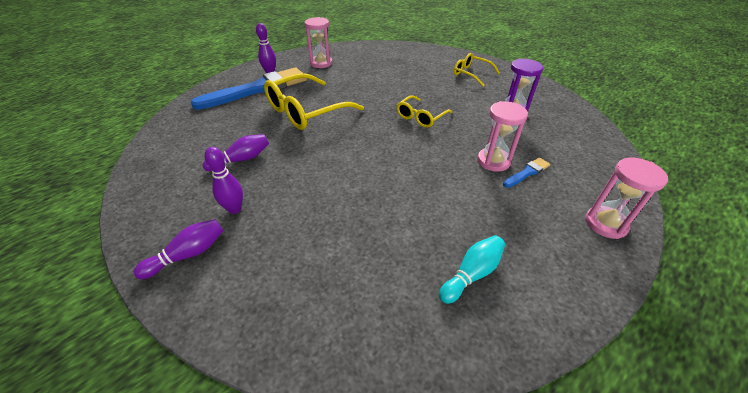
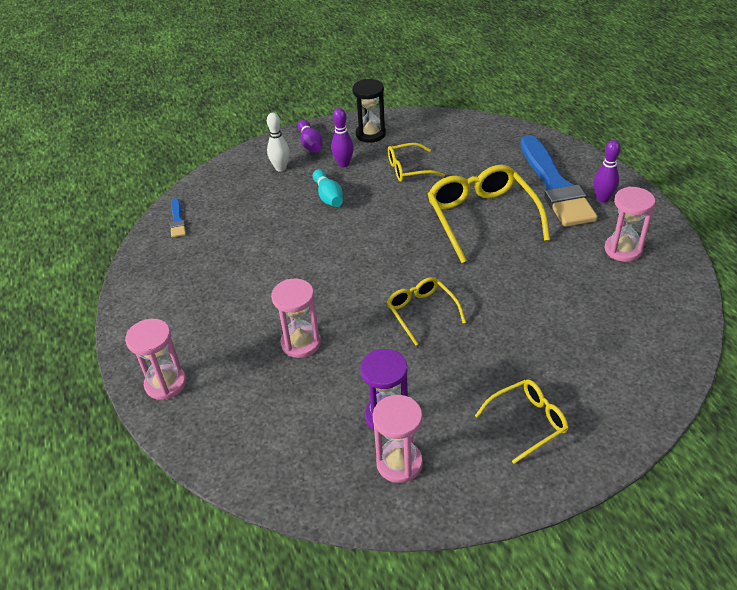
camera: 115 degrees right, 0 degrees up
purple bowling pin [203,134,269,171] -> yellow glasses [388,143,445,182]
turquoise bowling pin [439,235,505,304] -> turquoise bowling pin moved to [313,169,343,207]
blue brush [503,158,550,188] -> blue brush moved to [170,198,186,238]
none -> white bowling pin [267,113,290,172]
none -> black hourglass [352,79,386,143]
none -> pink hourglass [373,395,423,483]

